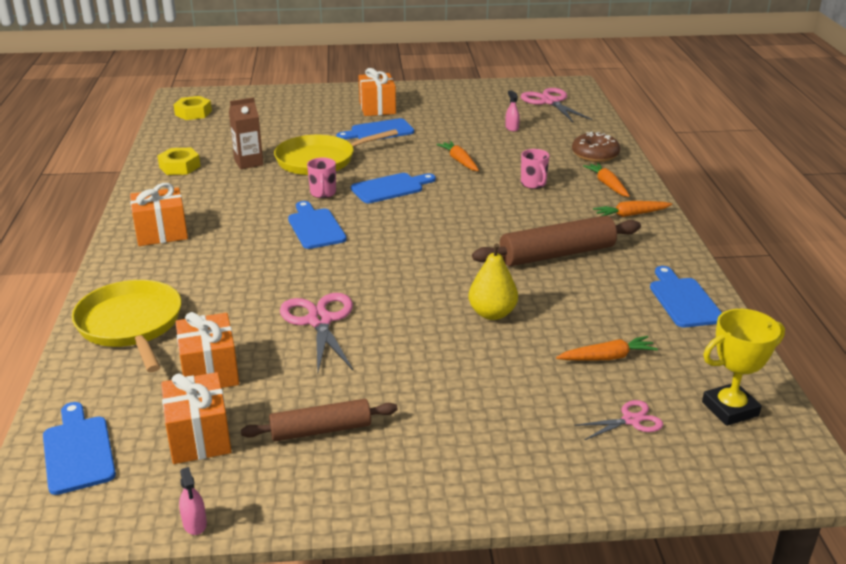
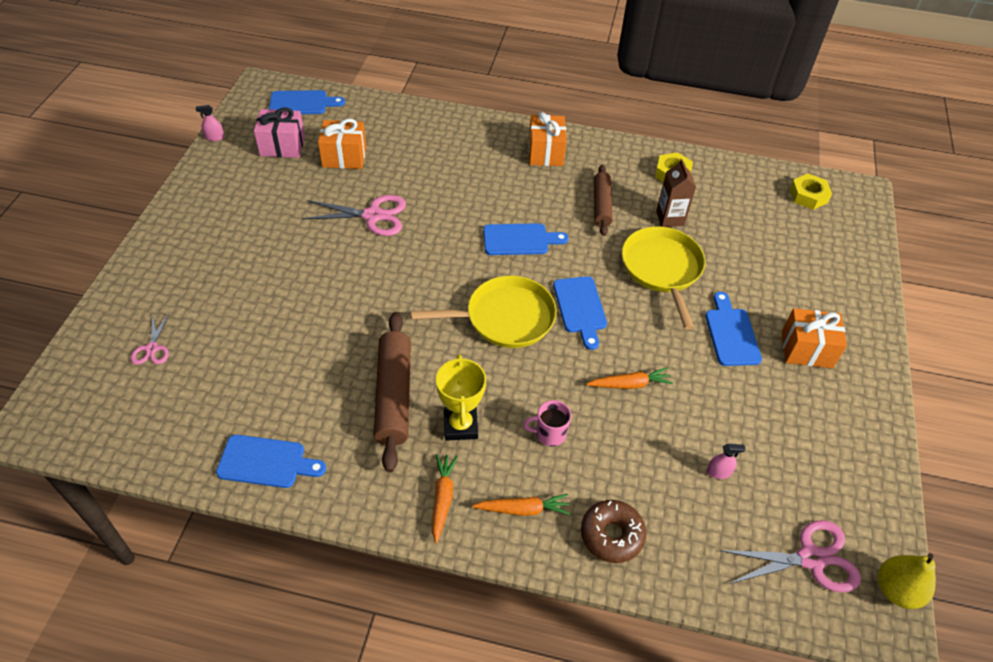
camera: 105 degrees right, 20 degrees up
yellow pan [72,280,181,372] -> yellow pan moved to [411,276,557,348]
orange gift [161,372,231,464] -> pink gift [254,108,305,158]
brown rolling pin [241,399,398,441] -> brown rolling pin moved to [594,165,613,236]
pink mug [307,157,336,198] -> none
yellow pear [469,243,518,320] -> yellow pear moved to [878,553,936,609]
orange carrot [556,336,658,361] -> none
yellow trophy [702,309,785,426] -> yellow trophy moved to [436,354,486,441]

